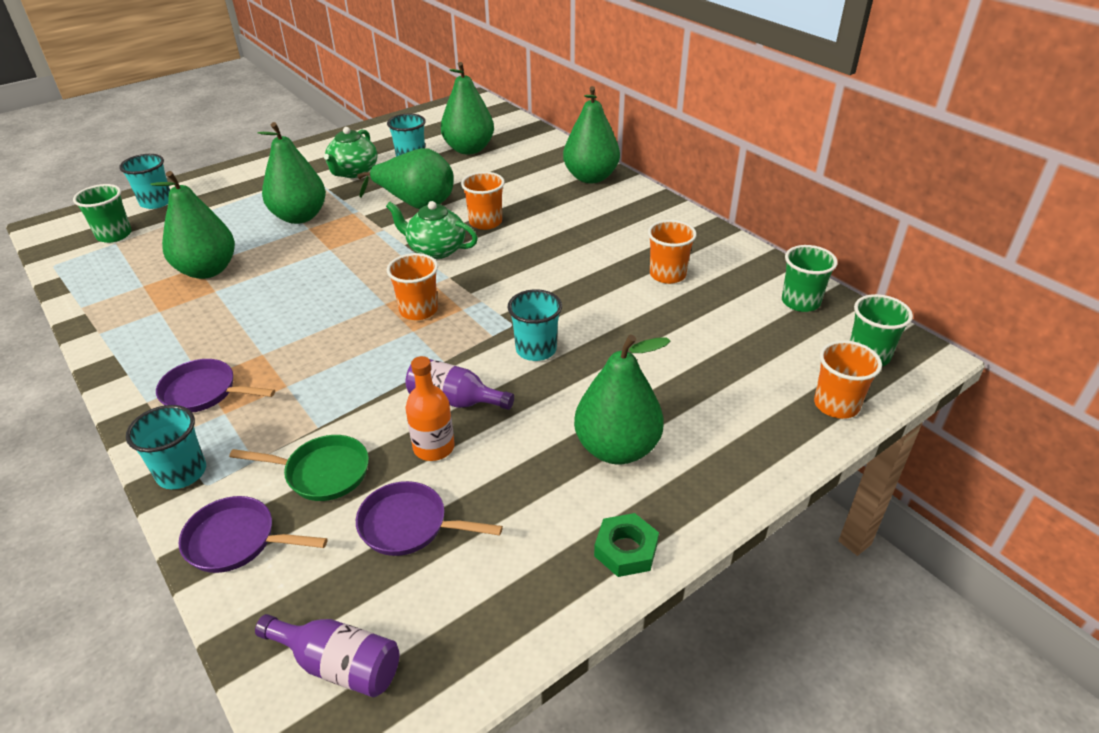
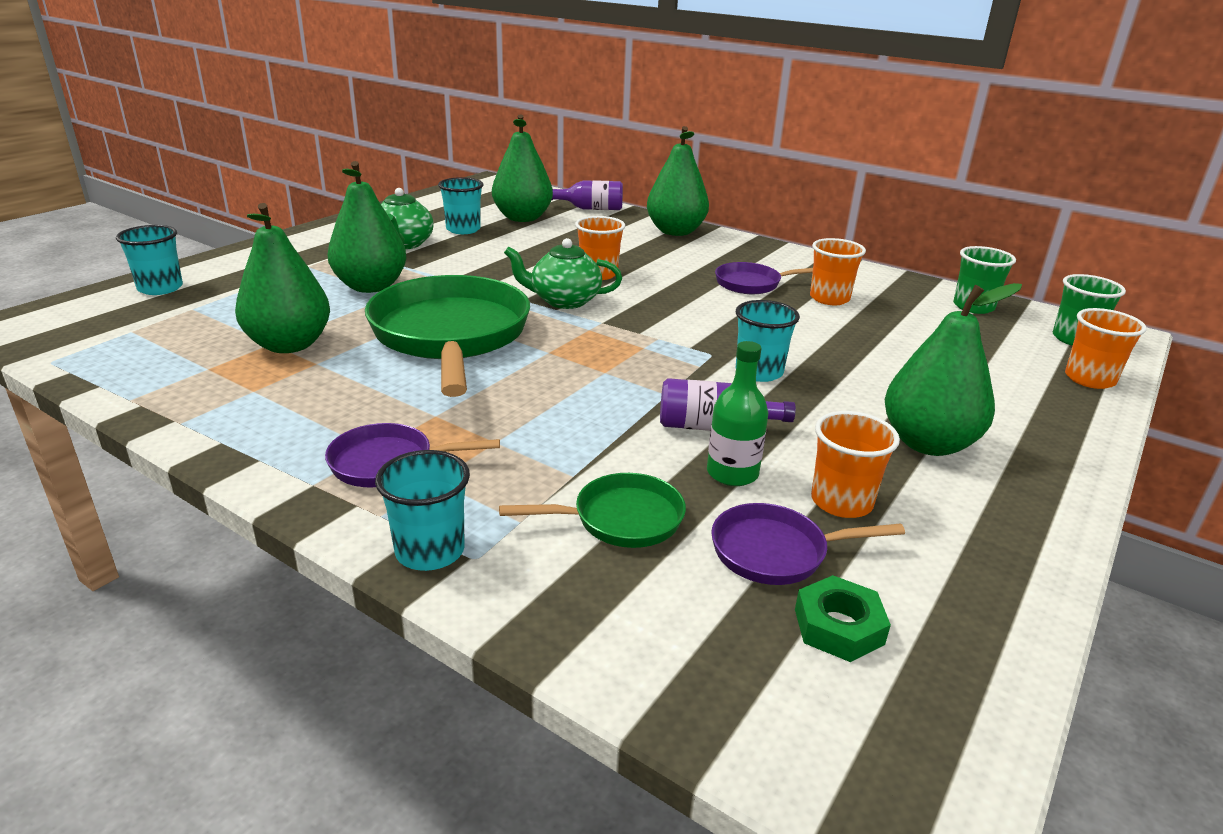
camera: 20 degrees left, 10 degrees down
green cup [73,184,132,243] -> none
purple pan [178,496,328,573] -> purple pan moved to [715,262,813,294]
purple bottle [255,614,399,697] -> purple bottle moved to [552,180,623,210]
green pear [357,148,454,209] -> none
orange cup [387,253,438,320] -> orange cup moved to [811,411,900,518]
orange bottle [406,356,455,461] -> green bottle [707,341,768,486]
green nut [594,513,659,577] -> green nut moved to [795,575,891,662]
none -> green pan [365,275,530,397]

